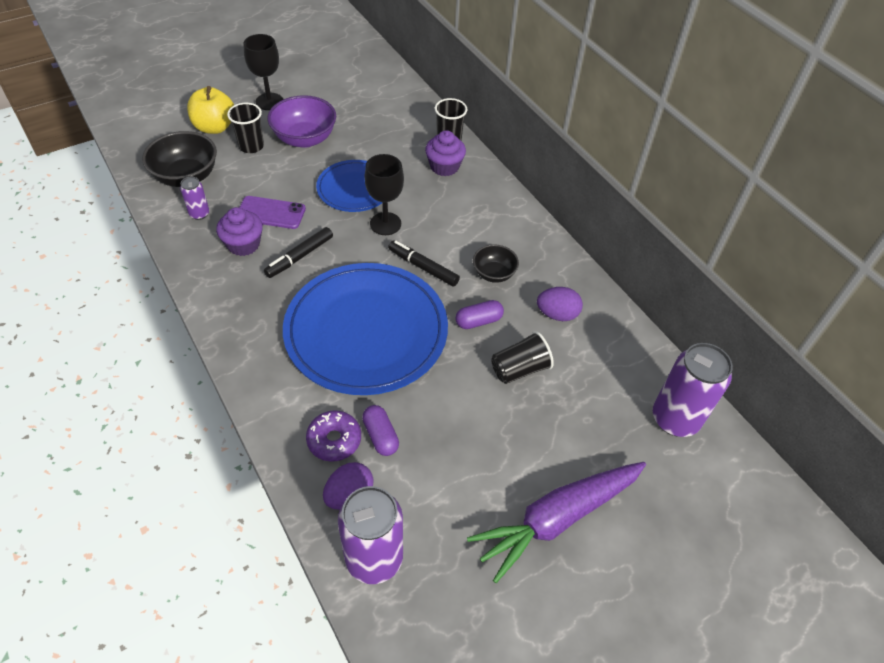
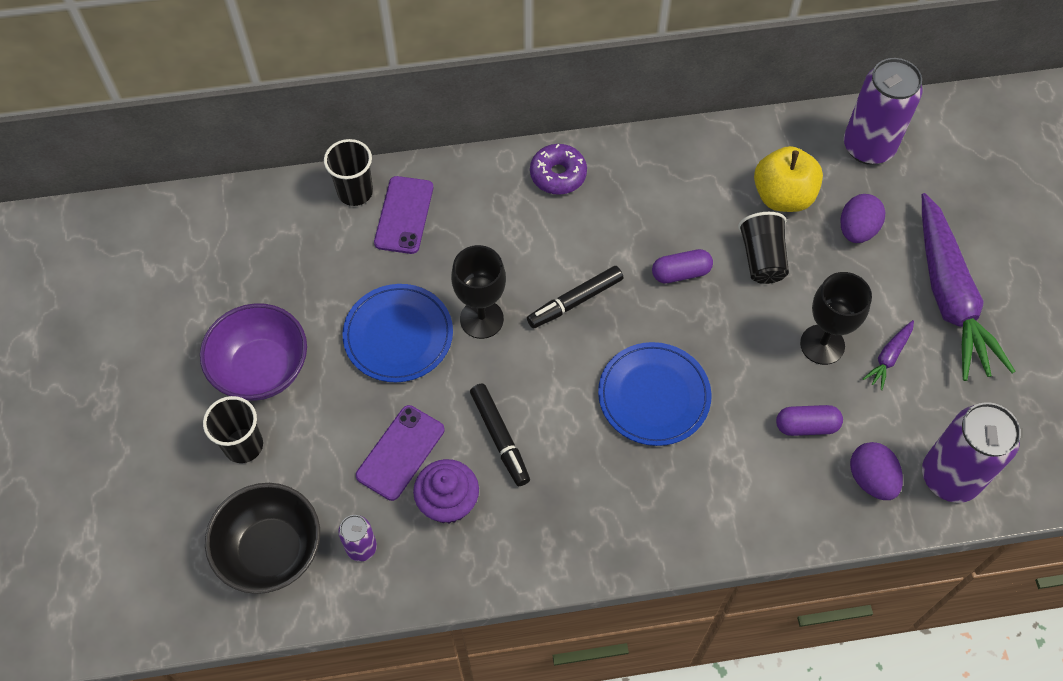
camera: 65 degrees left, 10 degrees up
yellow apple [187,86,234,134] -> yellow apple moved to [754,146,823,212]
black goblet [243,34,283,110] -> black goblet moved to [800,272,872,365]
blue plate [283,263,448,395] -> blue plate [598,342,712,446], size x0.54
purple donut [306,410,361,462] -> purple donut moved to [530,144,587,195]
purple cupcake [425,130,466,176] -> purple phone [374,176,433,254]
purple capsule [455,300,504,329] -> purple capsule turned 75 degrees clockwise [652,249,713,283]
black bowl [473,244,519,283] -> none
purple egg [537,287,583,321] -> purple egg moved to [841,194,885,243]
none -> purple carrot [863,320,914,390]

